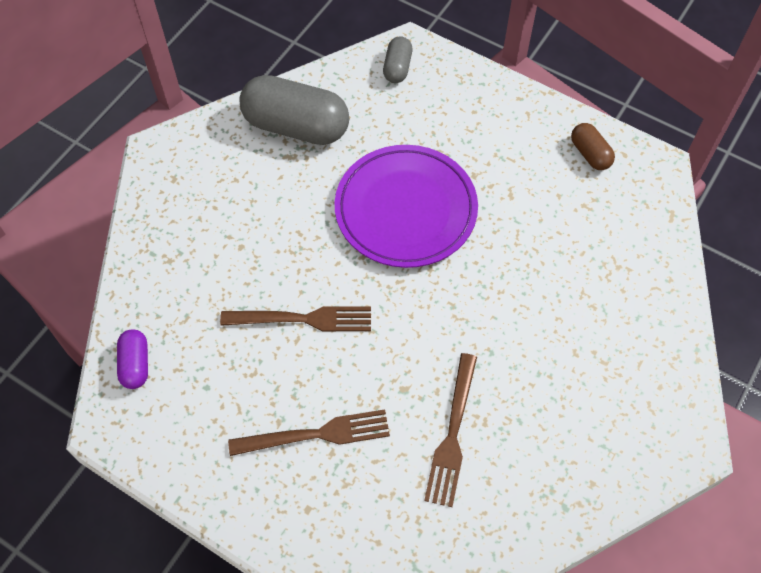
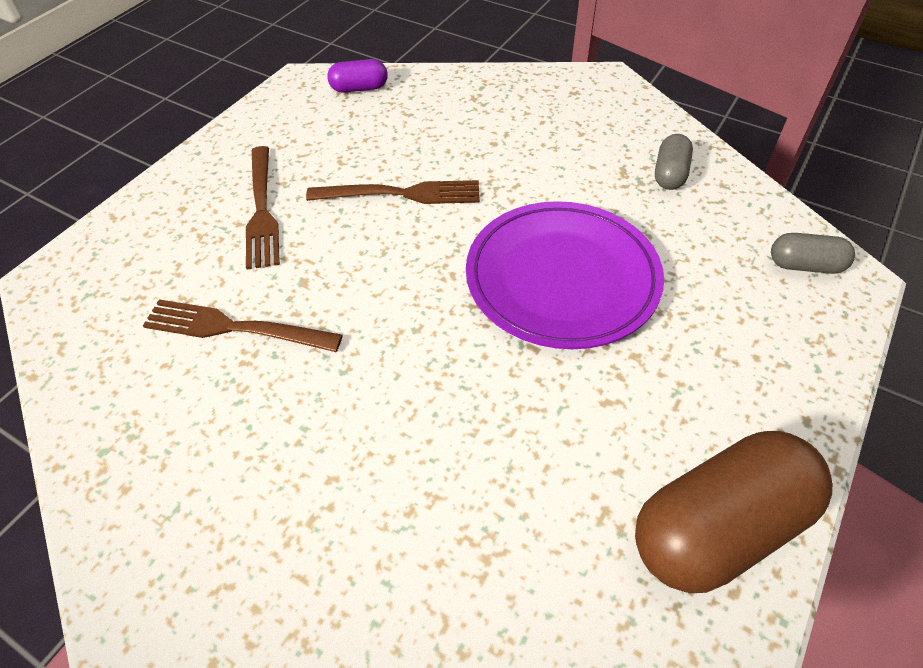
camera: 90 degrees right, 10 degrees down
brown fork [220,306,371,332] -> brown fork turned 90 degrees counterclockwise [306,180,480,204]
grey capsule [239,75,349,145] -> grey capsule [655,134,693,190], size x0.49
brown capsule [571,123,615,170] -> brown capsule [635,431,833,593], size x2.05

